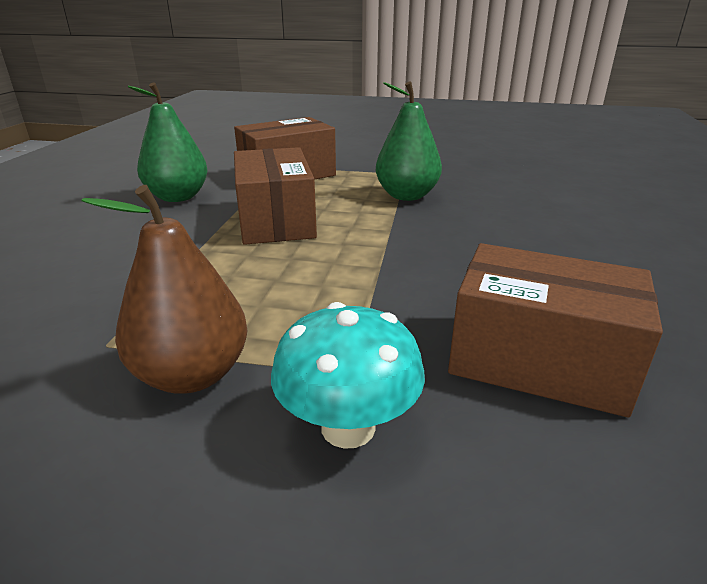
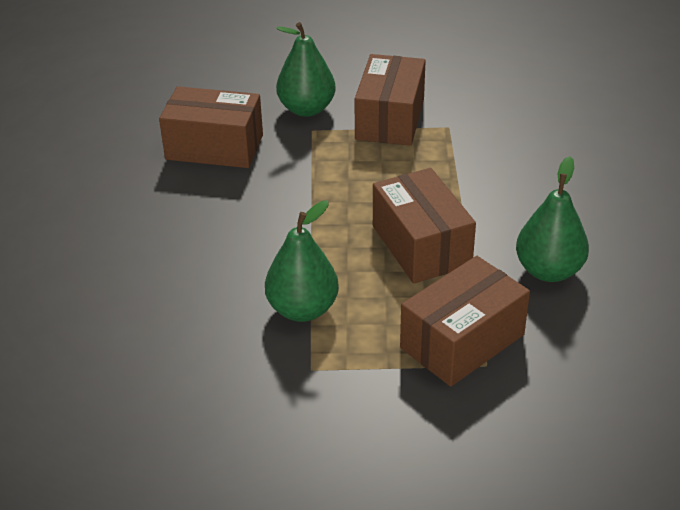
camera: 170 degrees right, 10 degrees up
brown pear [82,185,247,394] -> brown box [354,54,426,146]
turquoise mushroom [271,302,425,449] -> green pear [276,22,336,117]

